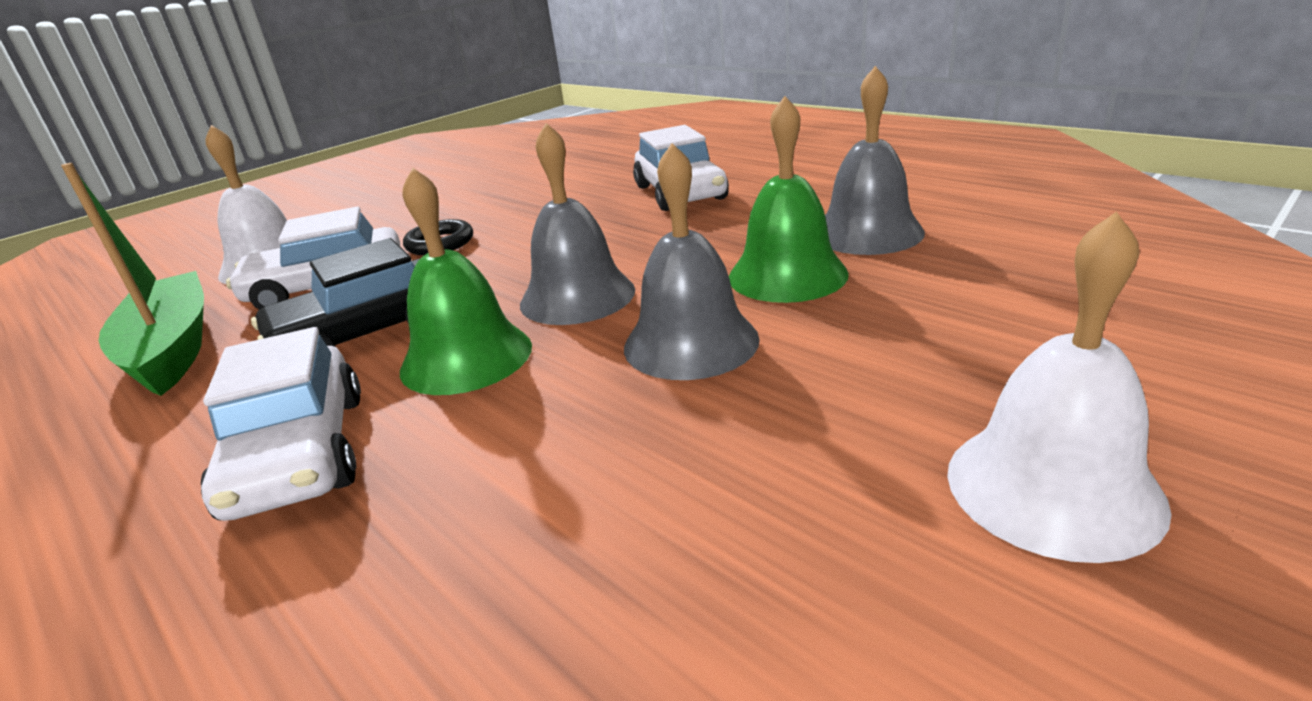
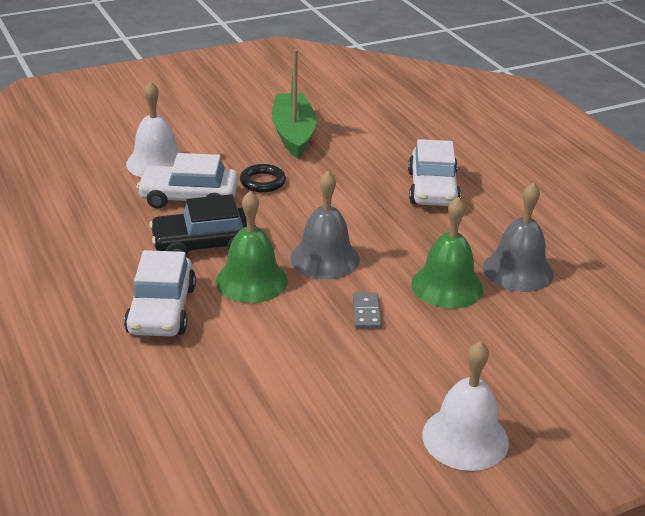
camera: 15 degrees right, 5 degrees up
green boat [61,163,204,396] -> green boat moved to [272,49,316,158]
grey bell [624,143,760,380] -> grey domino [353,292,382,329]

